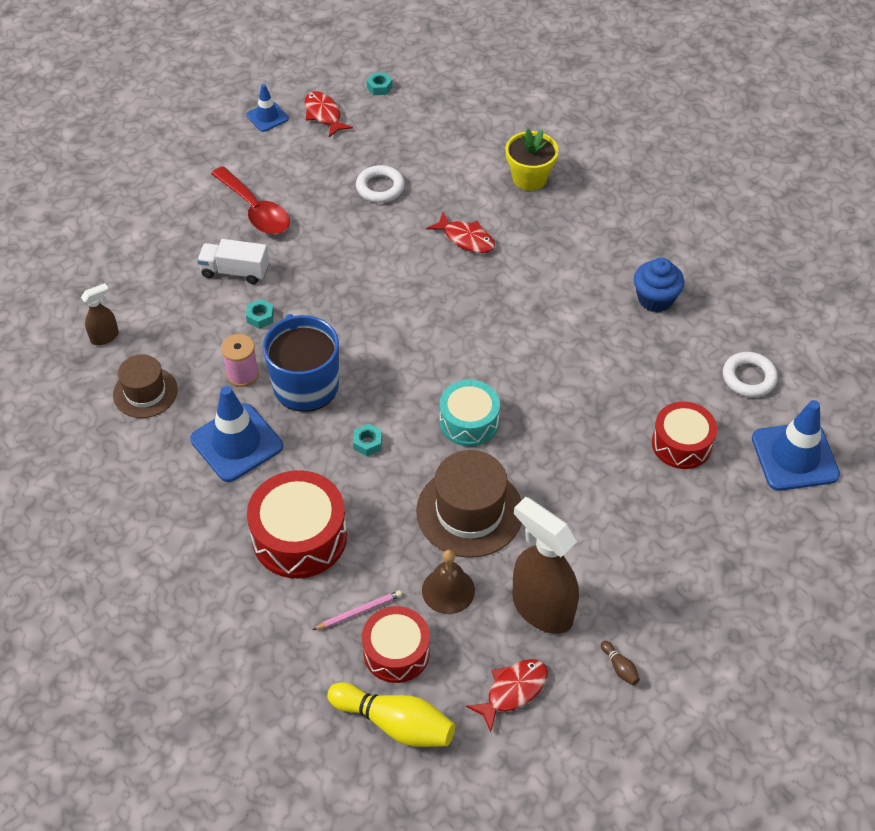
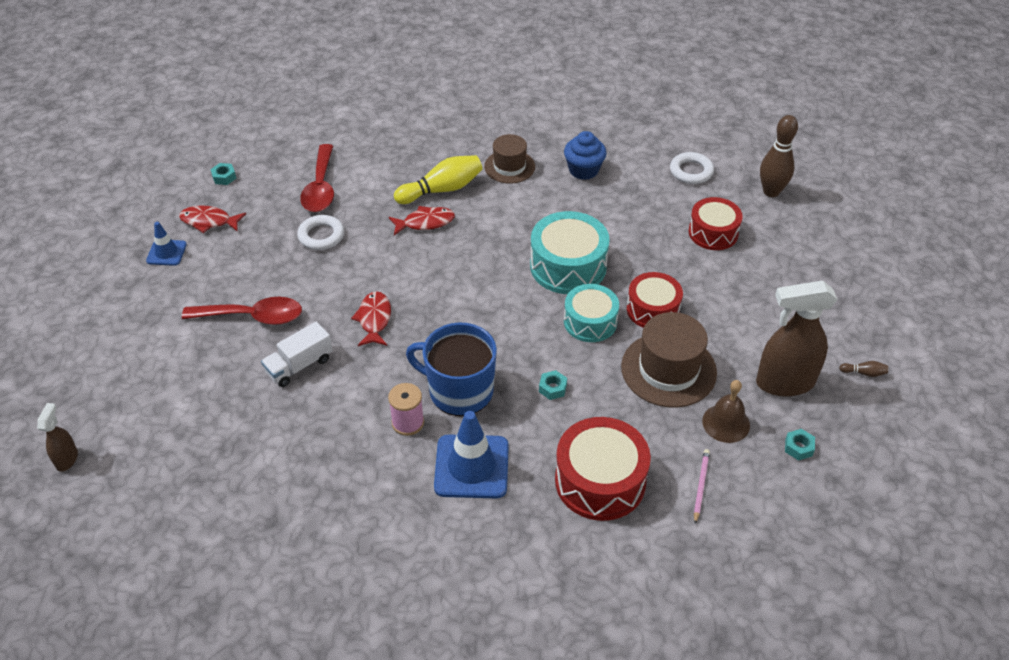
camera: 50 degrees left, 5 degrees down
brown spray bottle [81,283,119,345] -> brown spray bottle moved to [37,403,78,472]
brown hat [113,354,178,418] -> brown hat moved to [484,134,535,184]
turquoise nut [246,299,274,329] -> turquoise nut moved to [785,429,815,461]
yellow bowling pin [327,682,455,747] -> yellow bowling pin moved to [394,155,483,204]
red drum [362,606,430,683] -> red drum moved to [627,272,683,328]
red fish [466,659,548,732] -> red fish moved to [351,291,391,346]
yellow flower pot [505,129,559,191] -> none
blue traffic cone [752,400,840,491] -> brown bowling pin [760,115,798,197]
none -> red spoon [300,144,334,212]
none -> turquoise drum [530,211,610,294]

